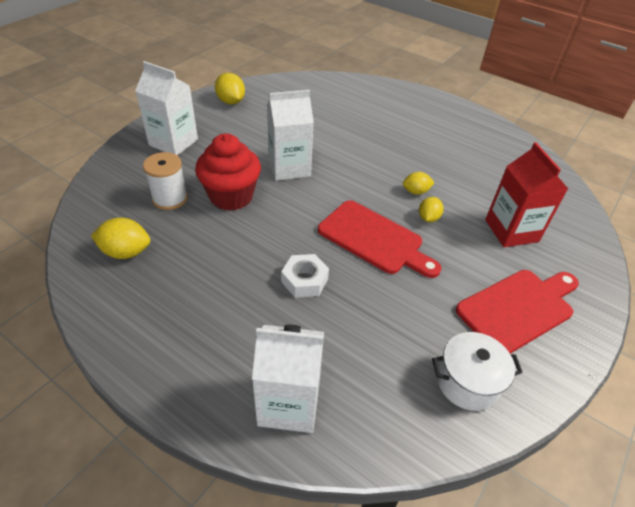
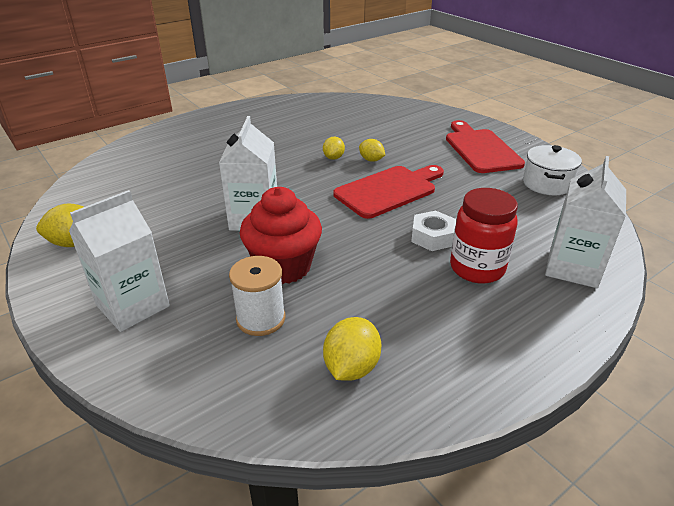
camera: 70 degrees left, 10 degrees down
red carton [485,142,568,247] -> none
none -> red jar [450,188,518,283]

